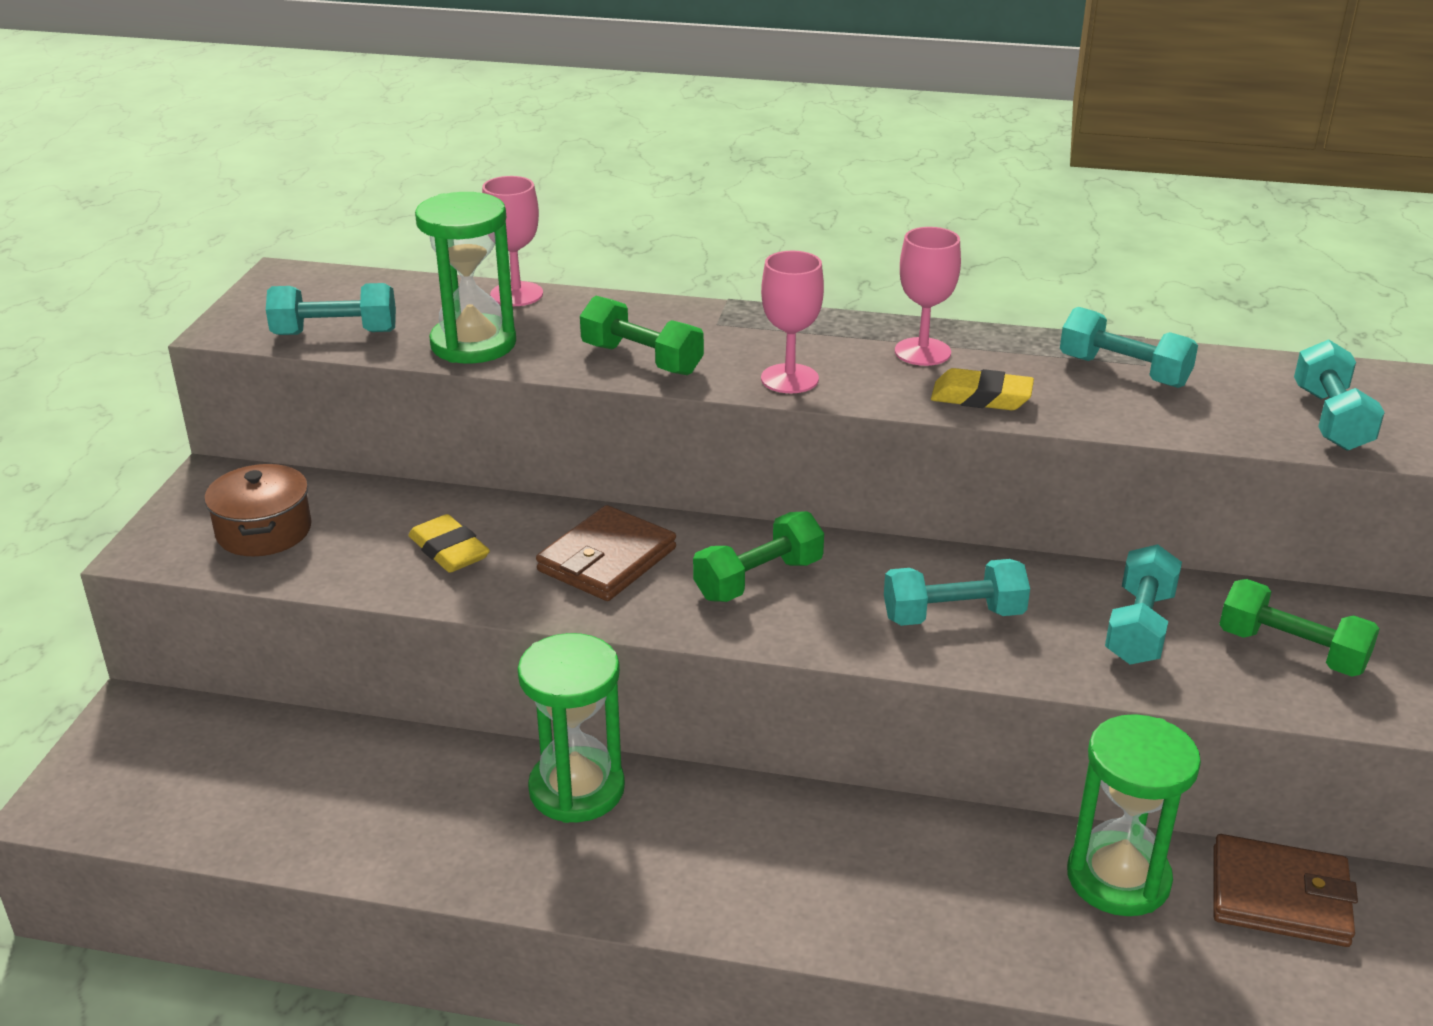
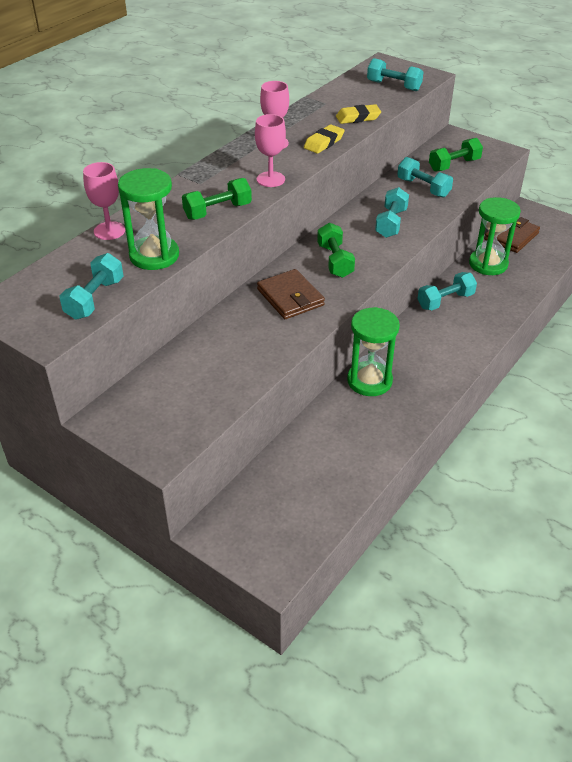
camera: 65 degrees left, 10 degrees up
brown pot [204,463,312,556] -> none
yellow eraser [408,514,490,573] -> yellow eraser moved to [336,104,381,124]
turquoise dumbbell [1060,307,1198,388] -> turquoise dumbbell moved to [417,272,477,310]

